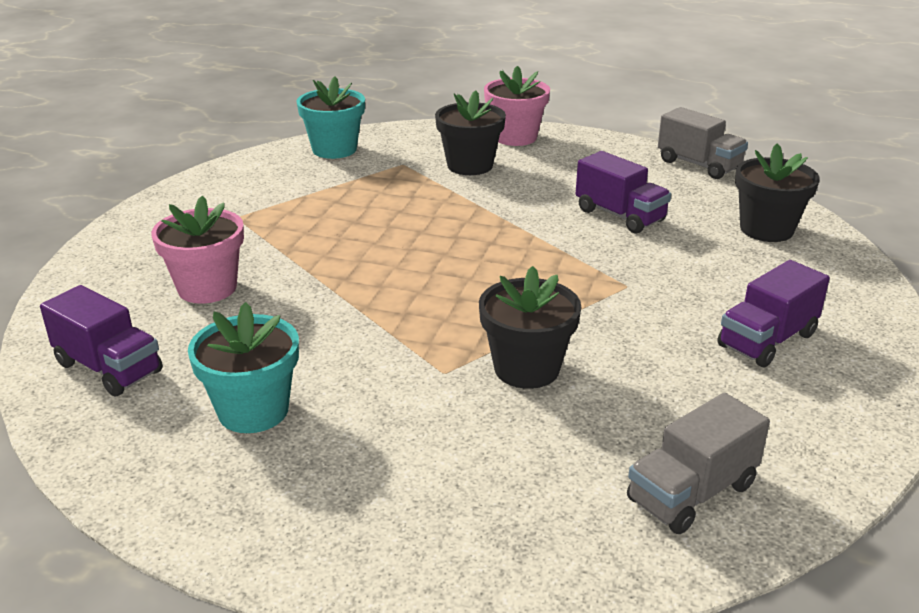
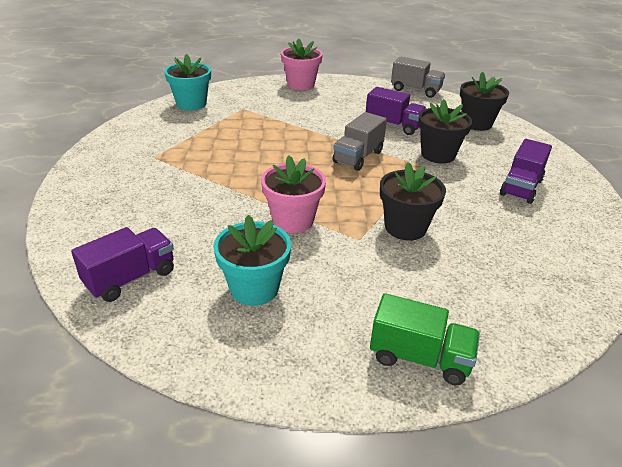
camera: 20 degrees left, 5 degrees up
purple truck [40,285,163,396] -> purple truck turned 60 degrees counterclockwise [71,227,174,302]
pink flower pot [151,196,244,304] -> pink flower pot moved to [261,156,326,233]
black flower pot [435,90,506,175] -> black flower pot moved to [418,99,472,164]
grey truck [627,393,770,534] -> grey truck moved to [332,112,387,171]
none -> green truck [370,293,480,385]

